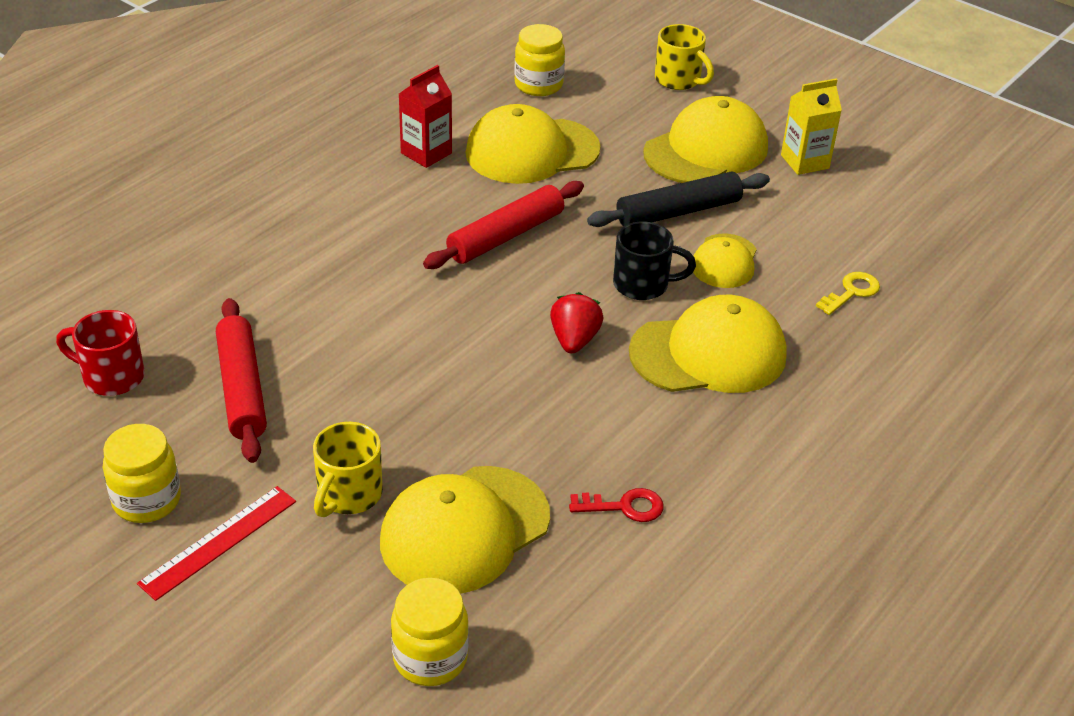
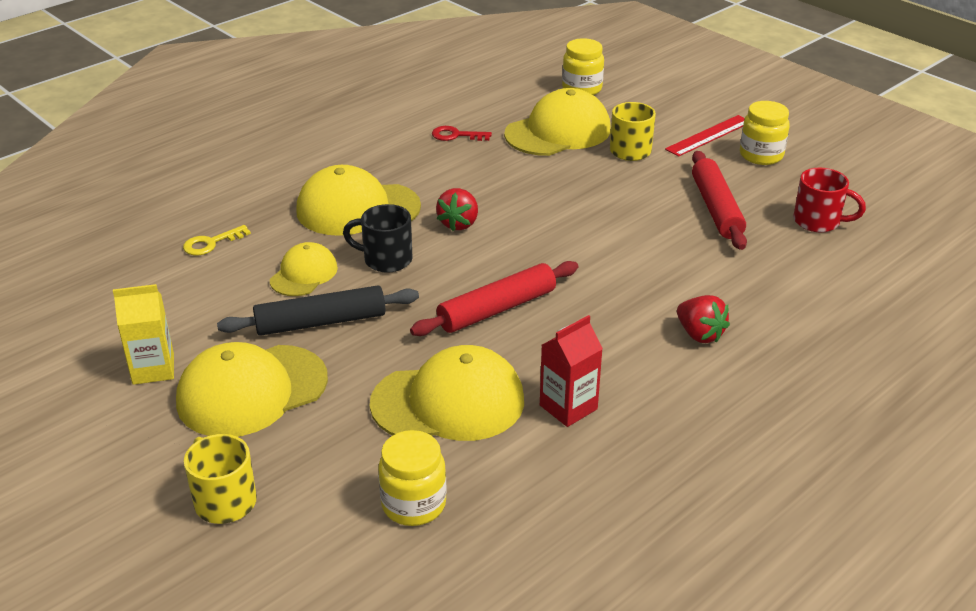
camera: 170 degrees left, 5 degrees down
none -> red strawberry [677,295,730,343]

